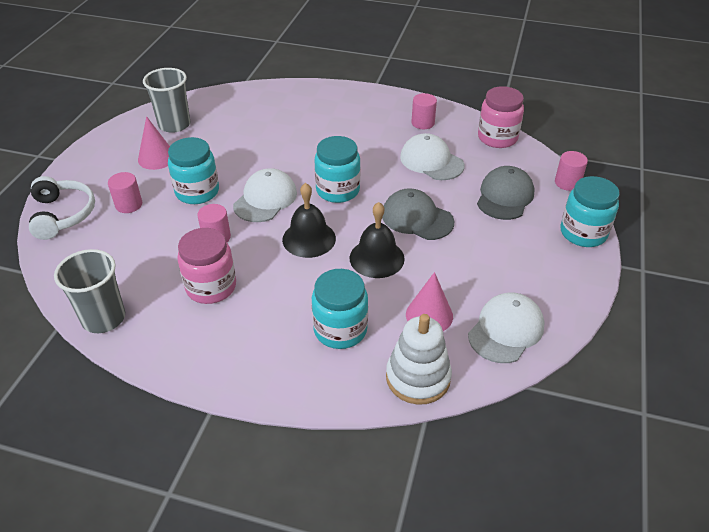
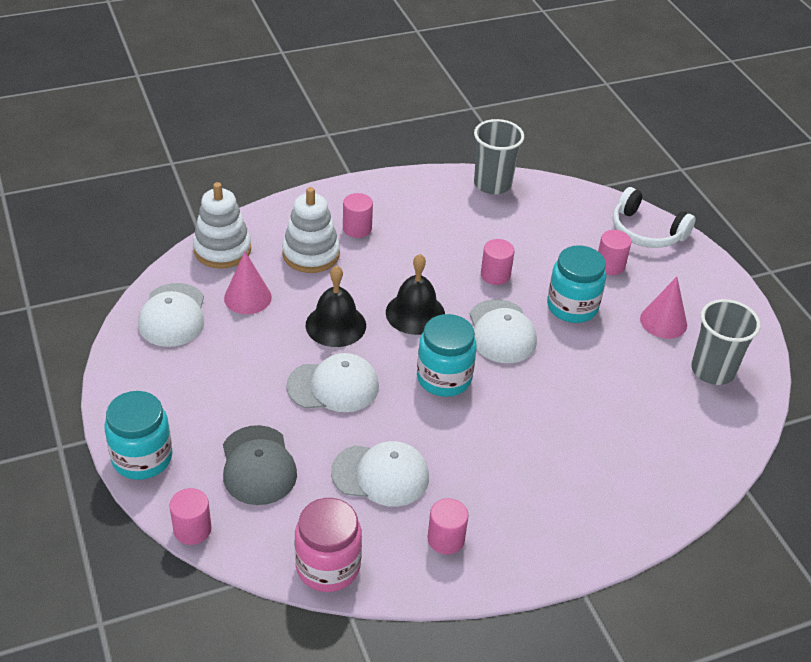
camera: 140 degrees right, 0 degrees up
pink jar [177,228,236,304] -> none
turquoise jar [312,269,368,349] -> white stacking toy [282,187,340,273]
grey cap [382,188,455,240] -> white cap [286,353,379,412]
none -> pink cylinder [343,193,373,238]

